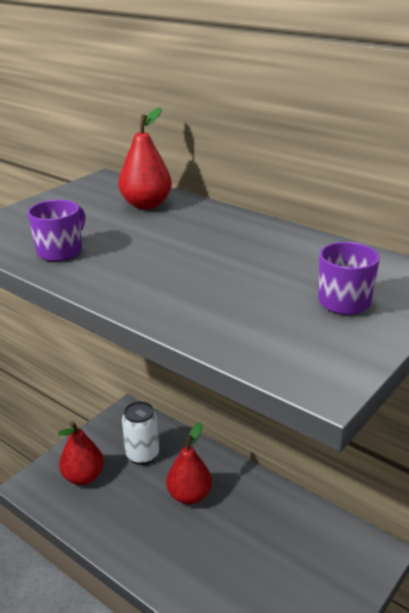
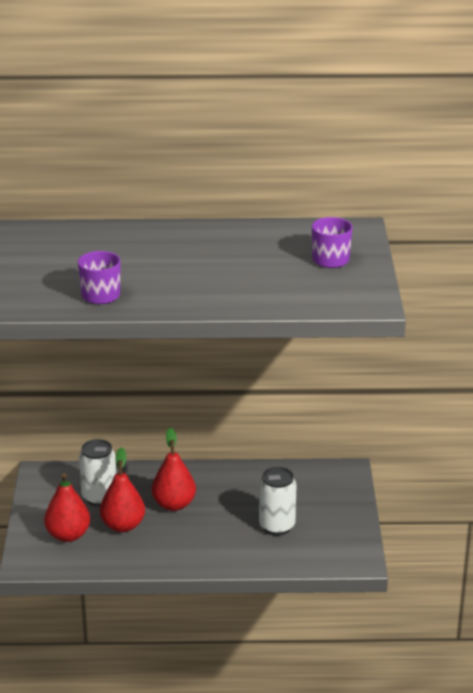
camera: 40 degrees left, 0 degrees up
red pear [118,107,172,209] -> red pear moved to [100,447,145,532]
none -> white can [259,467,296,535]

